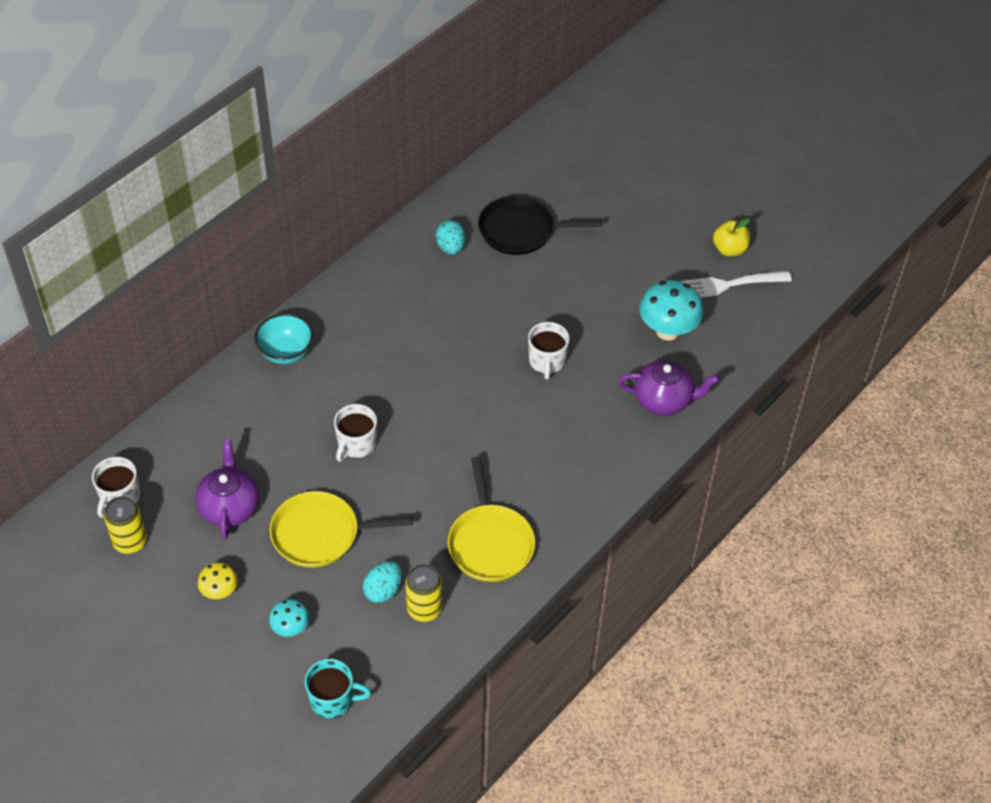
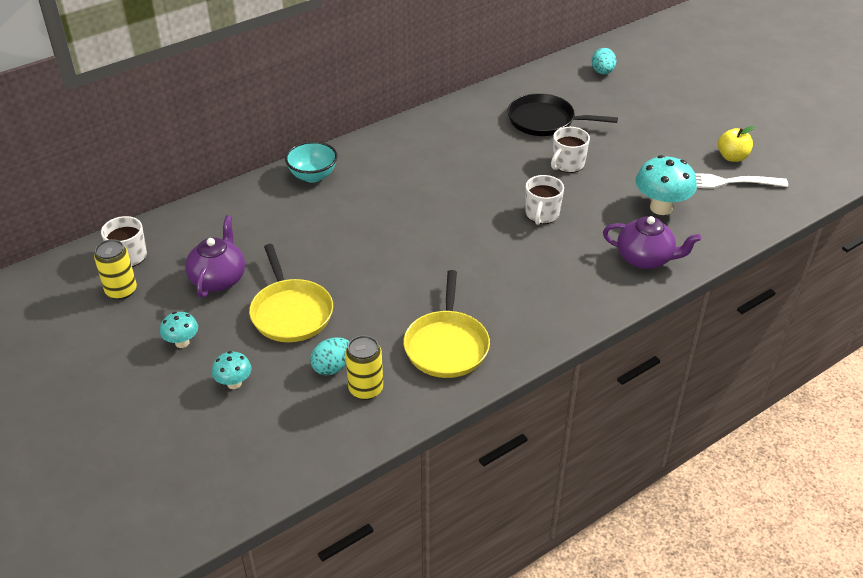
camera: 15 degrees right, 10 degrees down
yellow mushroom [198,563,238,599] -> turquoise mushroom [160,312,198,348]
yellow pan [270,491,413,568] -> yellow pan turned 120 degrees counterclockwise [249,244,333,342]
turquoise mug [305,659,371,719] -> none
white mug [334,404,377,462] -> white mug moved to [551,127,590,173]
turquoise egg [436,220,465,254] -> turquoise egg moved to [592,48,616,75]

